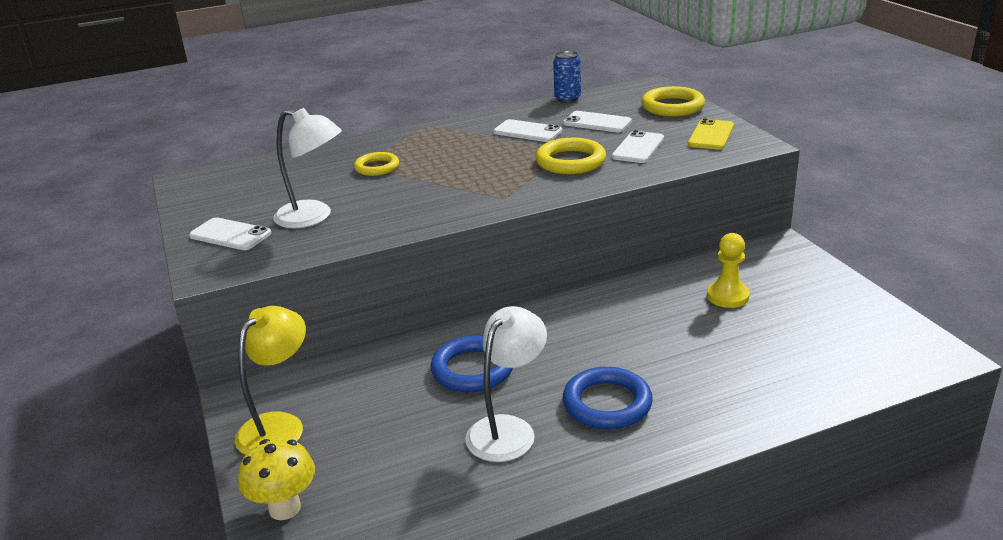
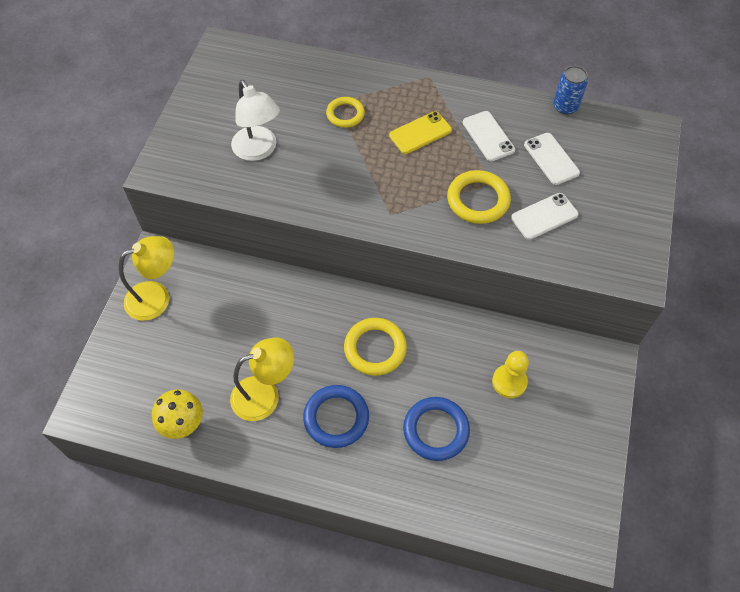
camera: 35 degrees right, 30 degrees up
white phone [189,217,271,250] -> none
yellow mushroom [238,439,315,520] -> yellow mushroom moved to [152,389,203,439]
blue ring [430,336,513,392] -> blue ring moved to [403,397,470,461]
white lamp [465,306,547,462] -> yellow lamp [230,337,294,421]
yellow ring [641,86,705,117] -> yellow ring moved to [344,318,407,376]
yellow phone [688,118,734,150] -> yellow phone moved to [389,111,452,154]

